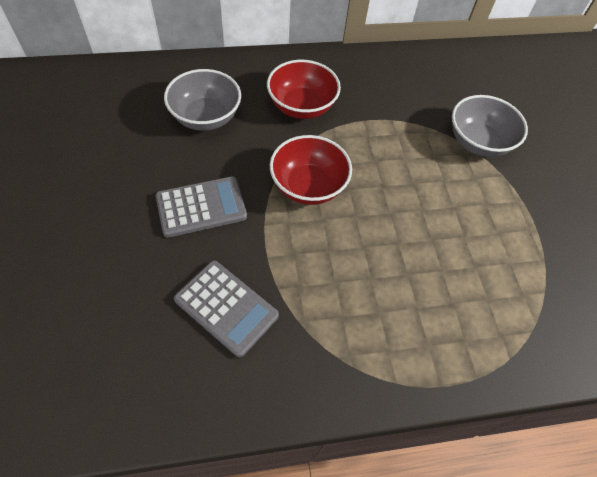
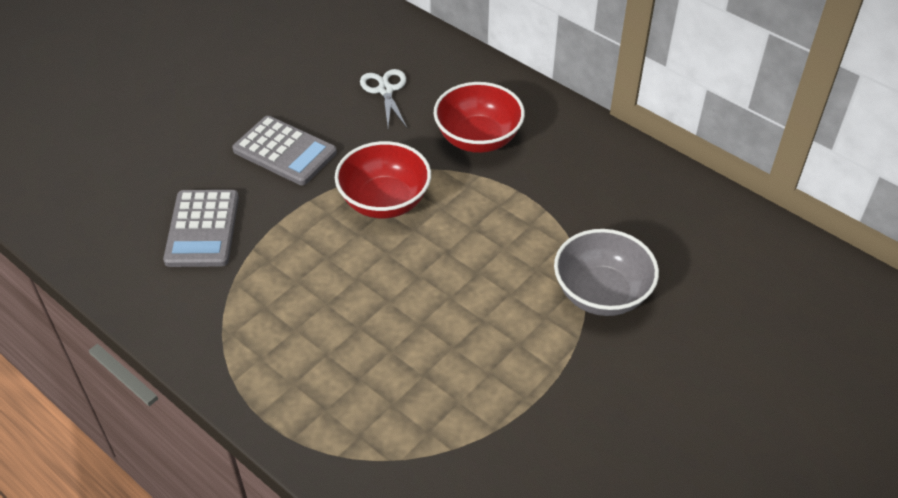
camera: 55 degrees right, 10 degrees down
grey bowl [164,69,241,131] -> white scissors [360,69,407,128]

